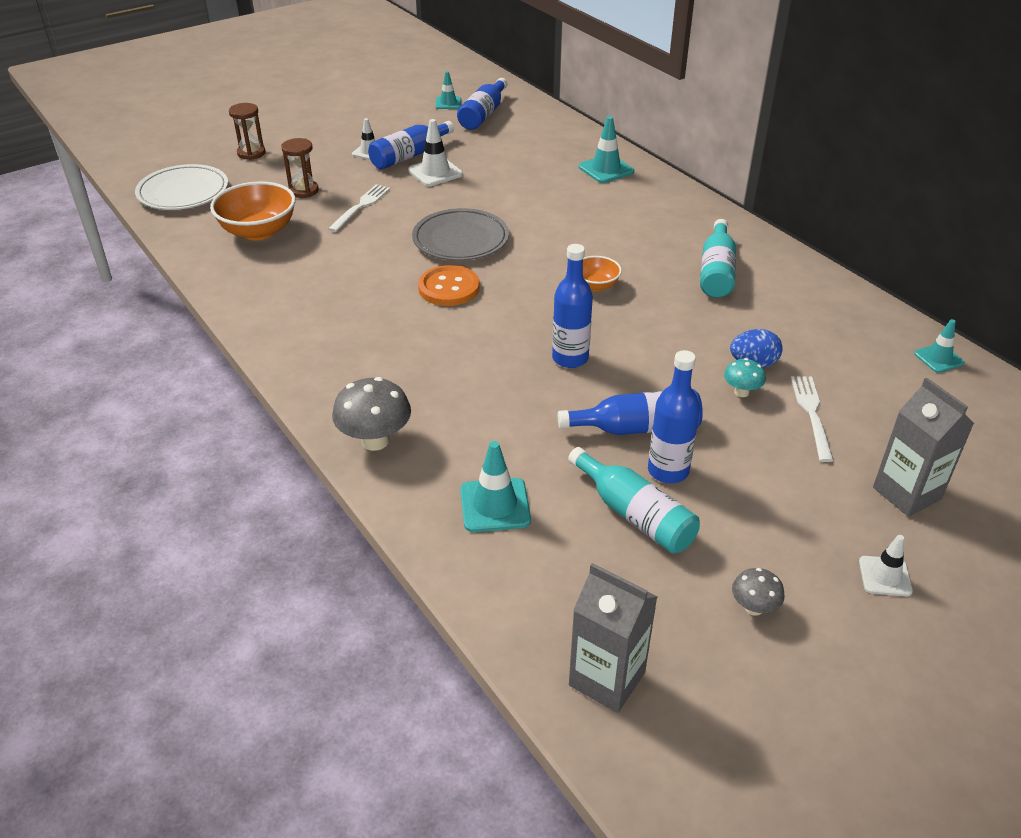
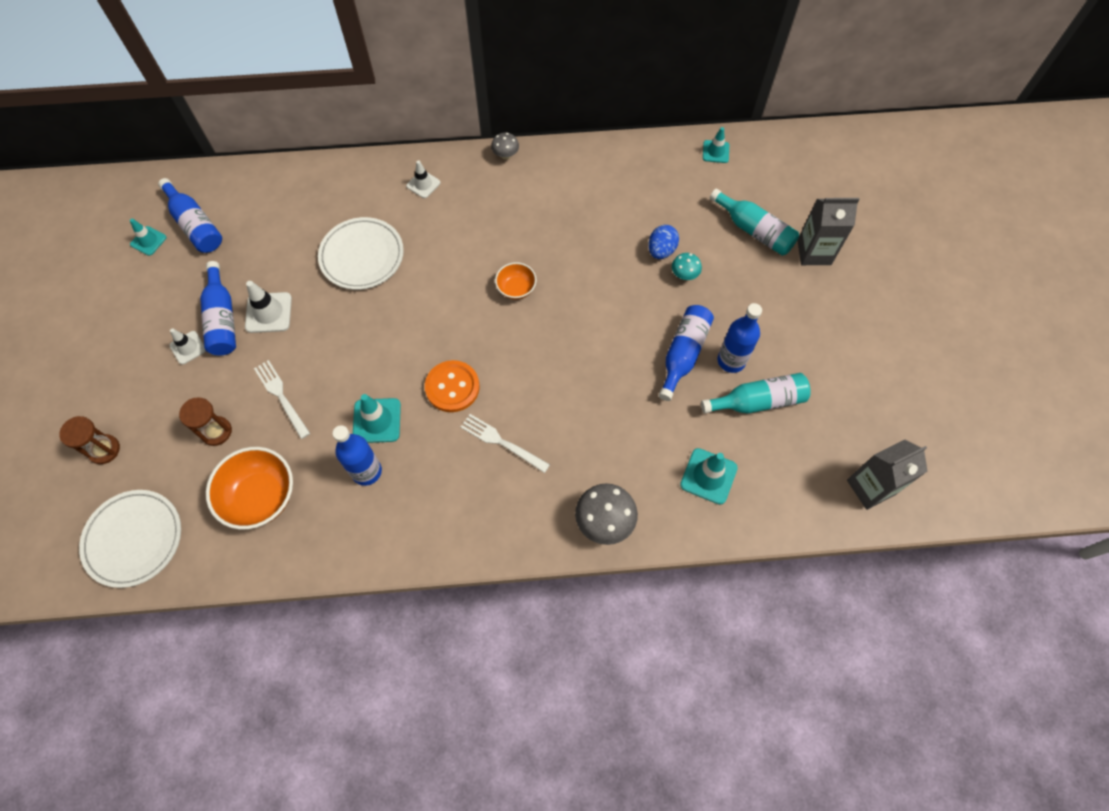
camera: 60 degrees left, 25 degrees up
grey plate [412,208,509,261] -> none
blue bottle [552,244,593,368] -> blue bottle moved to [332,425,382,486]
turquoise traffic cone [579,116,634,183] -> turquoise traffic cone moved to [353,394,401,443]
turquoise bottle [700,219,736,298] -> turquoise bottle moved to [710,189,799,256]
grey mushroom [732,568,785,616] -> grey mushroom moved to [491,133,519,160]
white fork [791,376,834,462] -> white fork moved to [460,414,550,473]
white traffic cone [859,535,913,596] -> white traffic cone moved to [406,160,441,198]
none -> white plate [318,217,404,290]

